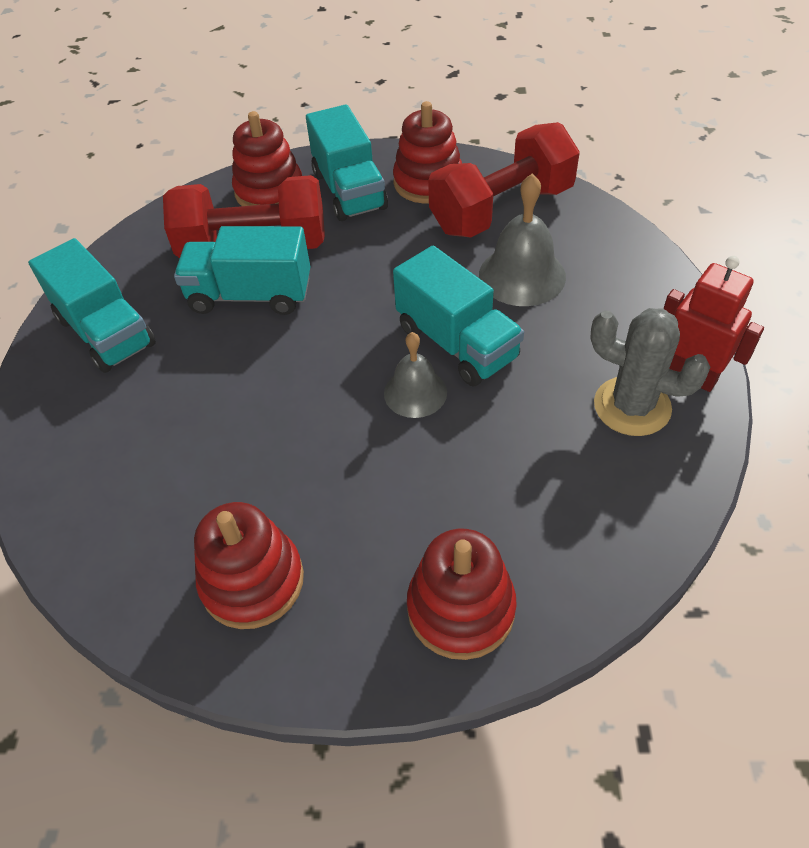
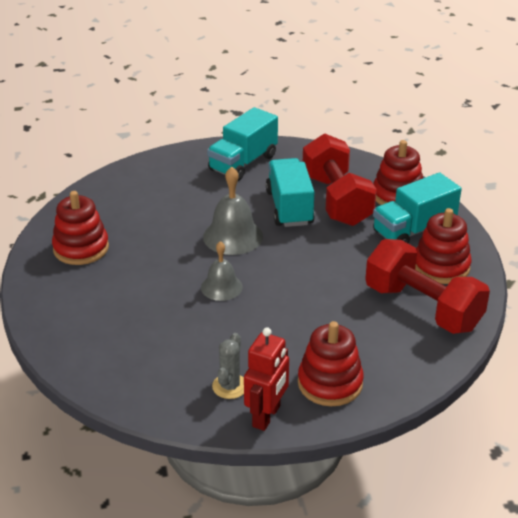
camera: 75 degrees right, 15 degrees down
turquoise truck [393,246,524,386] -> none
red stacking toy [407,529,517,660] -> red stacking toy moved to [298,321,364,406]
grey bell [479,174,566,306] -> grey bell moved to [203,167,263,255]
grey cactus [590,308,710,436] -> grey cactus [212,333,244,399], size x0.65

